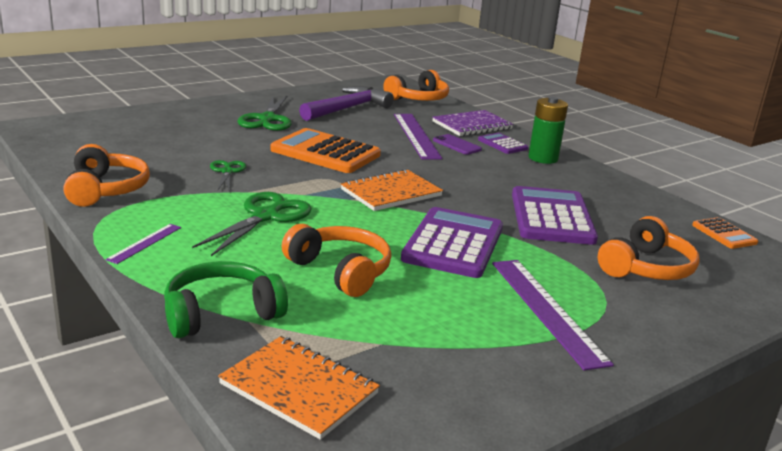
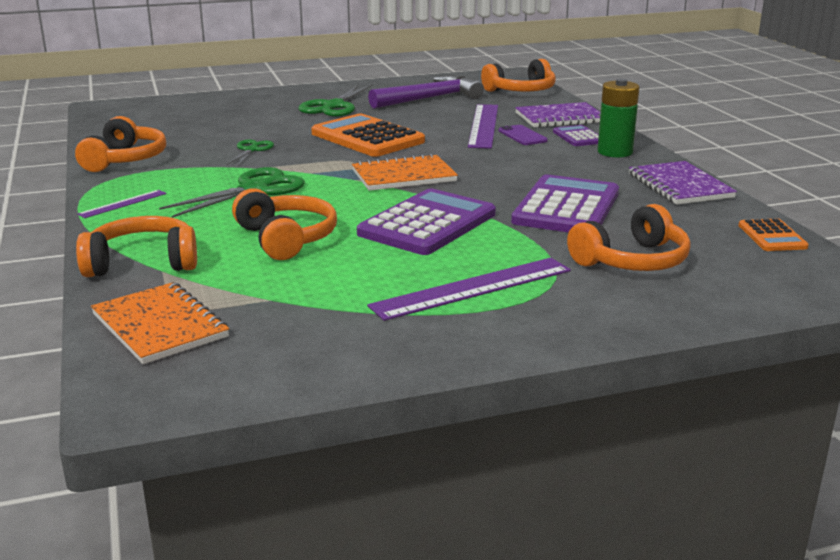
camera: 20 degrees right, 0 degrees up
green headphones [164,261,288,338] -> orange headphones [76,216,197,277]
purple ruler [492,260,614,370] -> purple ruler turned 60 degrees clockwise [367,258,571,321]
none -> purple notebook [629,161,737,205]

